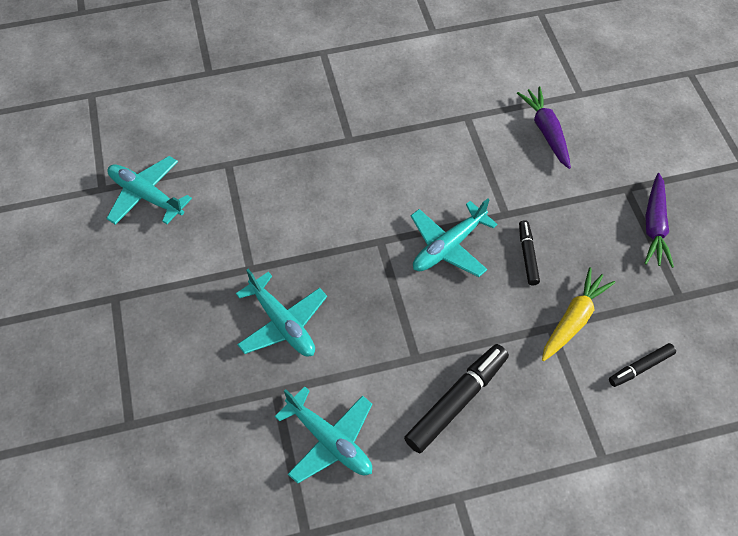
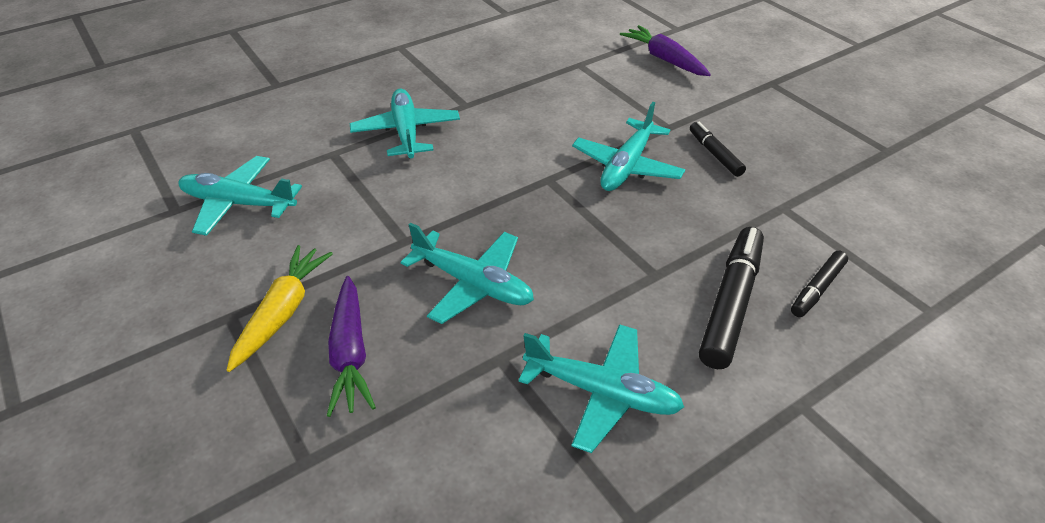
camera: 20 degrees left, 15 degrees down
yellow carrot [542,267,615,361] -> yellow carrot moved to [227,245,333,372]
black marker [609,343,676,387] -> black marker moved to [791,251,848,317]
purple carrot [644,173,674,268] -> purple carrot moved to [327,276,376,417]
none -> turquoise plane [350,89,460,158]

